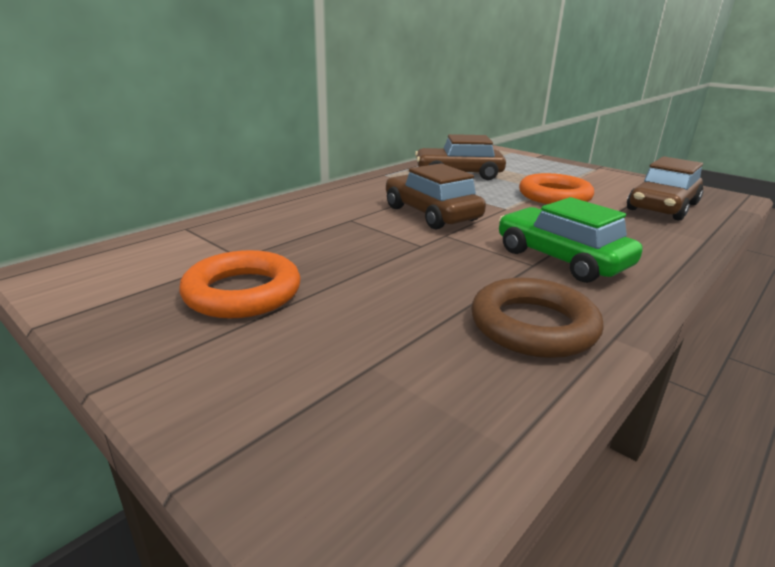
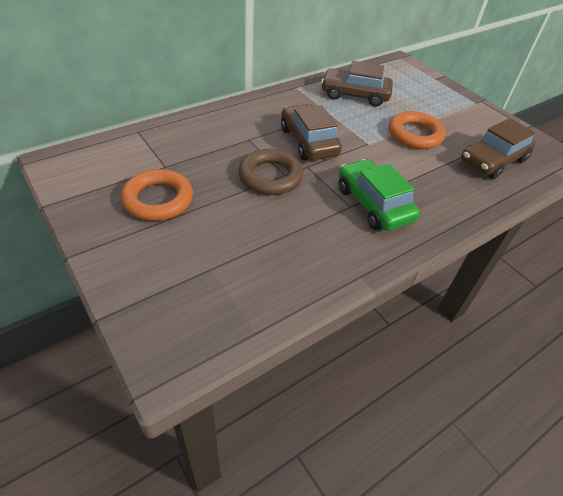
camera: 10 degrees right, 20 degrees up
brown ring [471,278,604,358] -> brown ring moved to [238,149,303,195]

